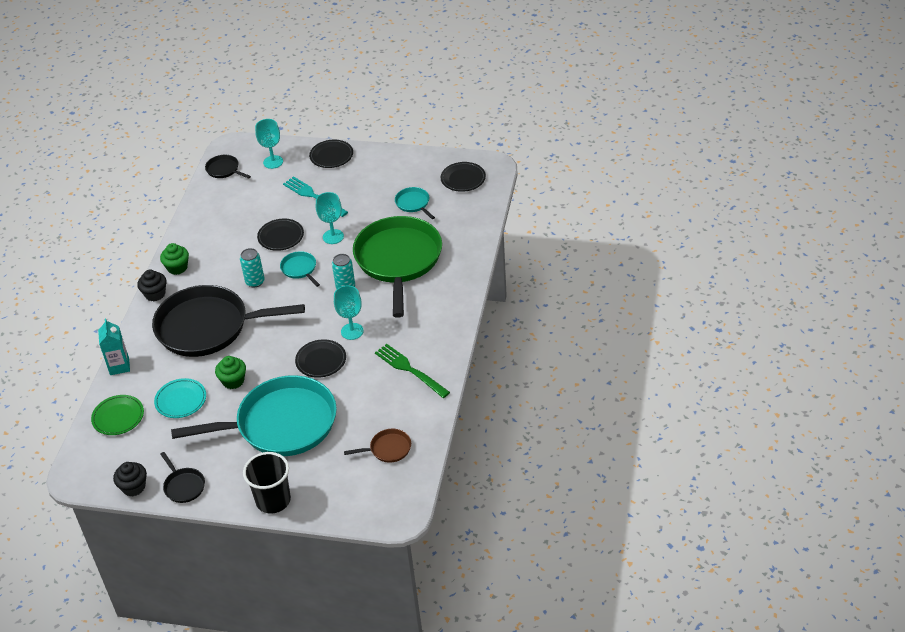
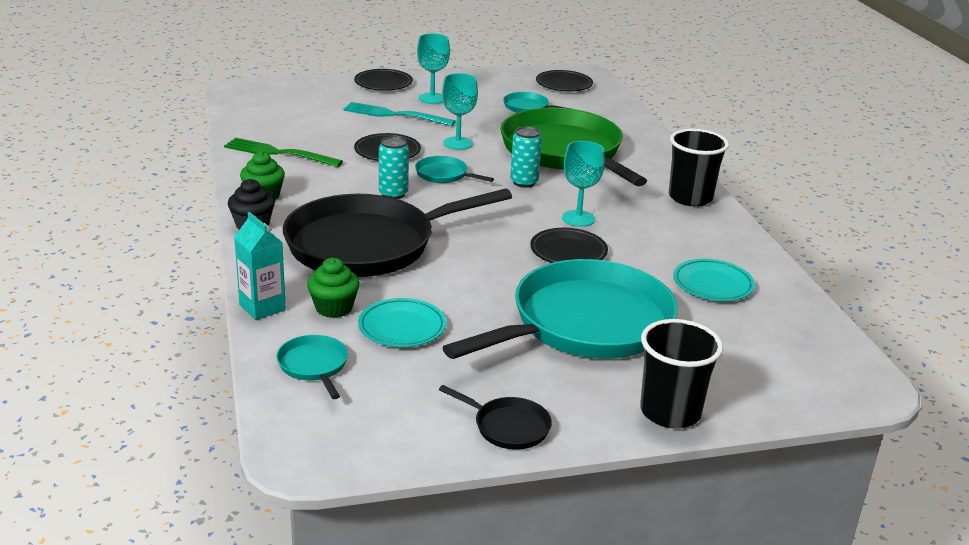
camera: 30 degrees left, 15 degrees down
green plate [91,395,144,435] -> turquoise pan [276,335,348,399]
black cupcake [113,462,147,496] -> none
black pan [205,155,251,179] -> none
green cupcake [215,356,246,389] -> green cupcake moved to [307,258,360,318]
turquoise goblet [255,119,283,169] -> turquoise goblet moved to [417,33,450,104]
brown pan [344,429,411,463] -> none
green fork [375,344,450,398] -> green fork moved to [224,138,343,167]
none -> black cup [669,129,729,207]
none -> turquoise plate [673,259,755,301]

